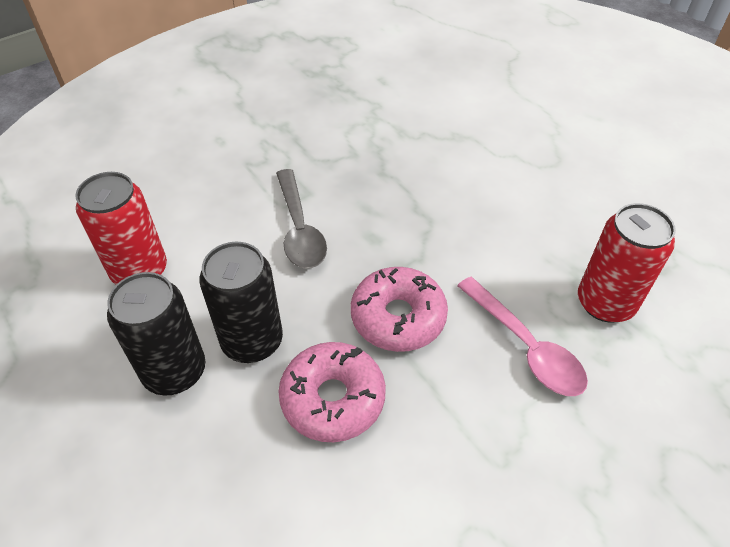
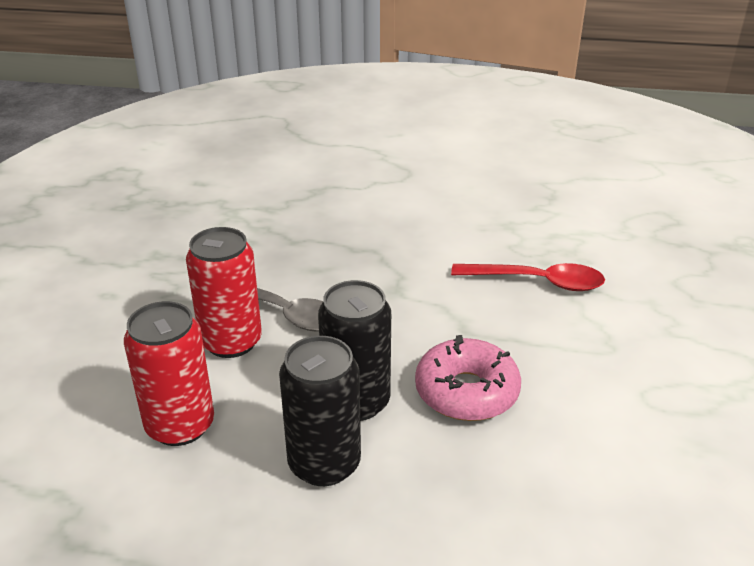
camera: 45 degrees left, 15 degrees down
pink donut [351,267,448,352] -> none
pink spoon [457,277,588,396] -> red spoon [451,263,605,291]
red can [578,203,676,322] -> red can moved to [186,227,262,358]

